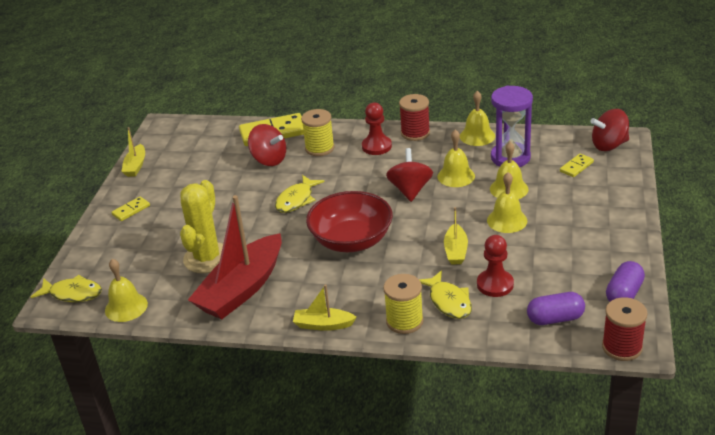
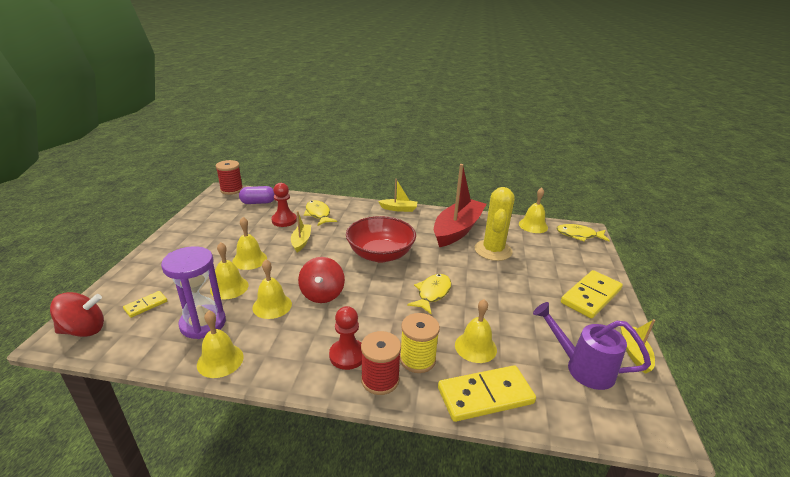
camera: 175 degrees right, 5 degrees down
yellow domino [111,196,150,221] -> yellow domino [561,270,623,319], size x2.00
red spinning top [248,124,286,166] -> yellow bell [455,299,497,363]
yellow spool [383,274,424,334] -> none
red spool [399,94,430,141] -> red spool moved to [361,331,401,395]
purple capsule [606,261,645,302] -> none
none -> purple watering can [533,302,651,390]

